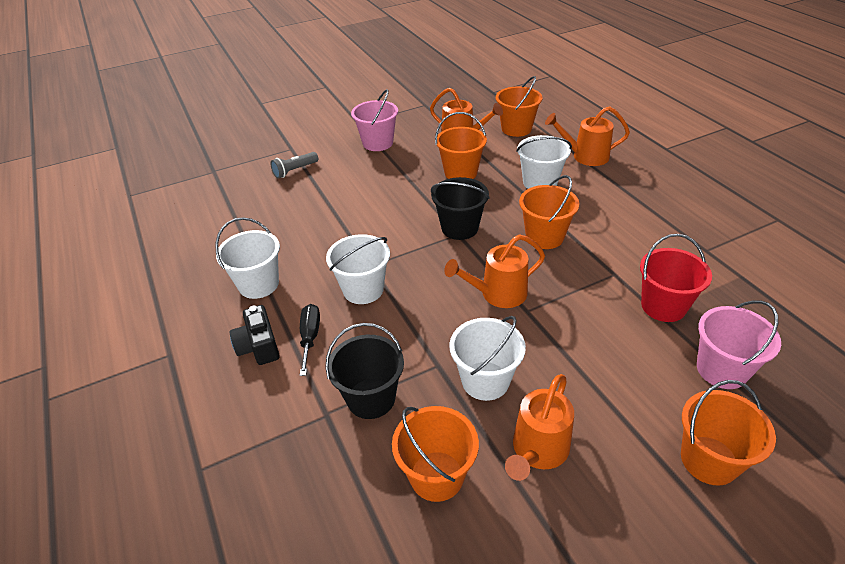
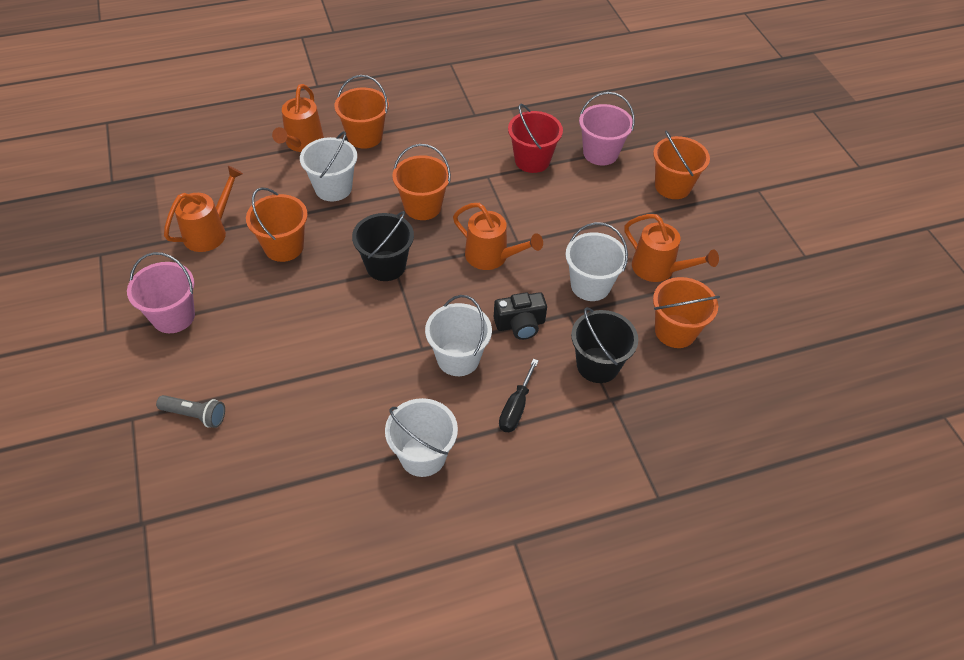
camera: 85 degrees left, 10 degrees up
black camera [230,305,280,365] -> black camera moved to [494,292,547,340]
grey flashlight [270,152,318,178] -> grey flashlight turned 45 degrees counterclockwise [156,395,225,428]
black screwdriver [300,304,320,376] -> black screwdriver turned 75 degrees counterclockwise [499,359,539,432]
orange watering can [444,235,545,308] -> orange watering can turned 45 degrees counterclockwise [453,203,543,270]
orange bucket [496,76,542,137] -> orange bucket moved to [335,75,389,149]

